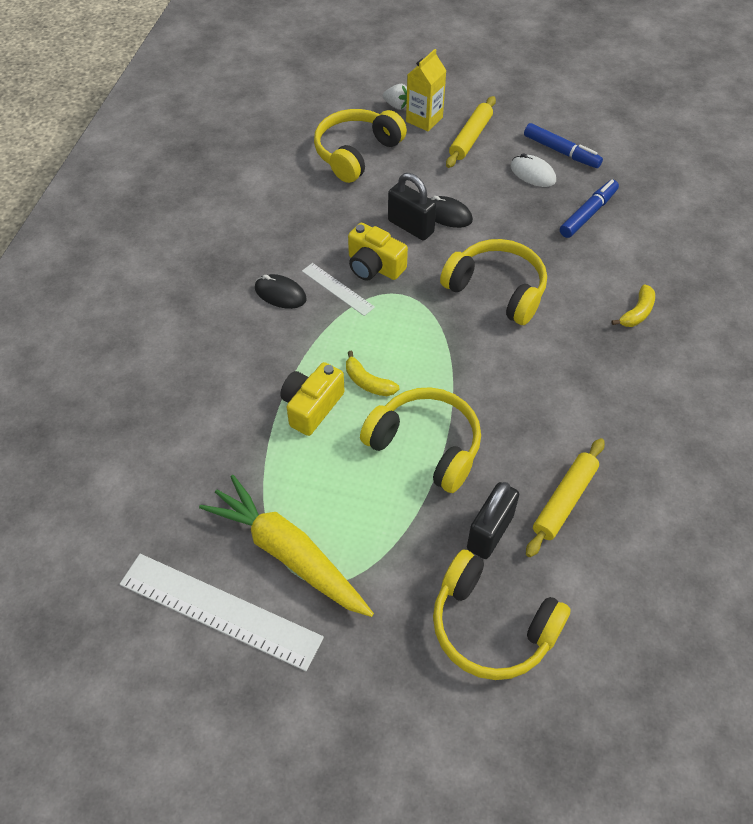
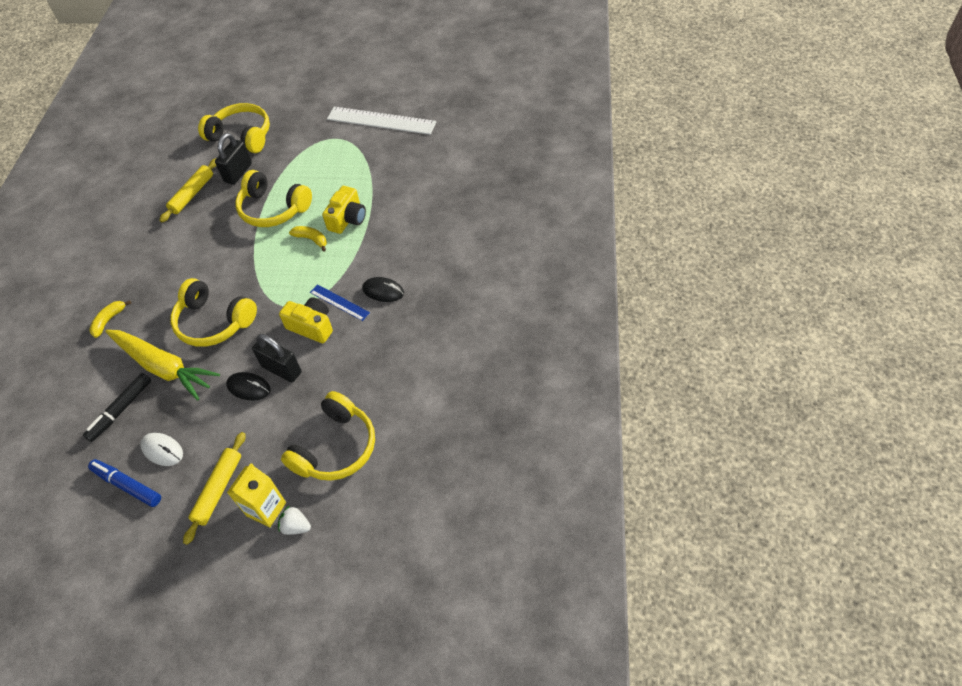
camera: 175 degrees right, 0 degrees up
yellow carrot [199,475,374,617] -> yellow carrot moved to [105,330,220,400]
white ruler [302,263,375,316] -> blue ruler [310,284,370,321]
blue marker [560,180,619,238] -> black marker [83,373,151,442]

